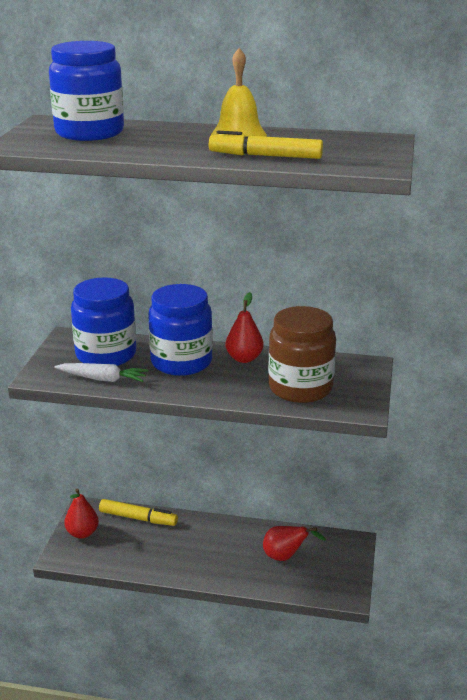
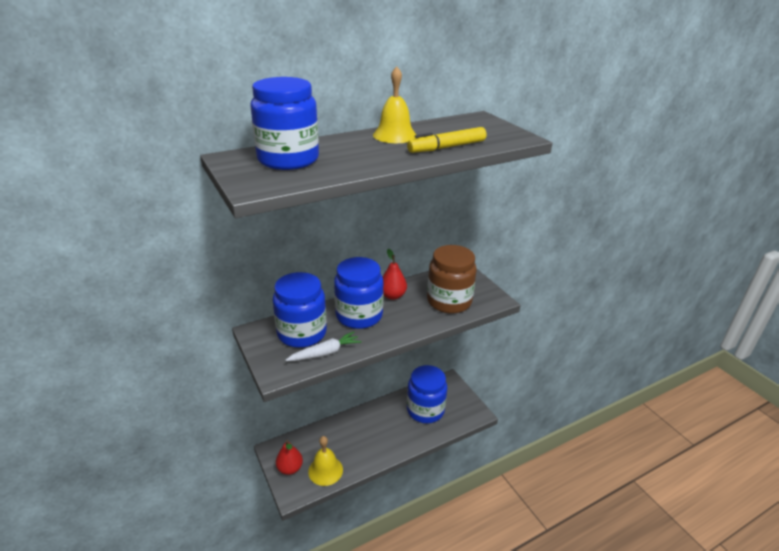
camera: 40 degrees left, 5 degrees up
yellow marker [99,499,178,526] -> none
red pear [263,526,326,561] -> blue jar [407,365,447,423]
none -> yellow bell [308,436,343,486]

